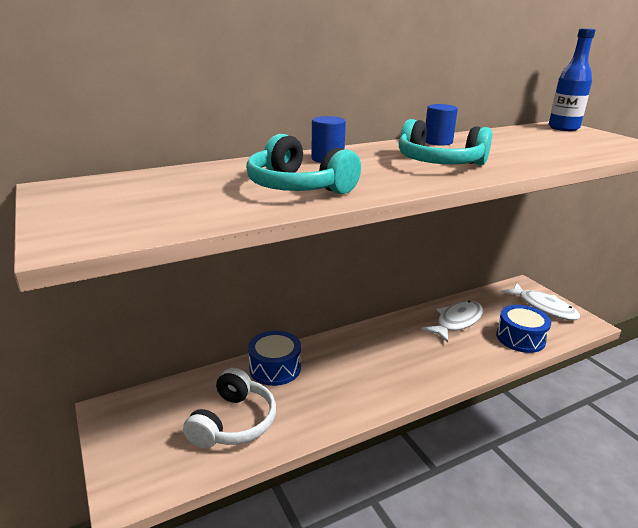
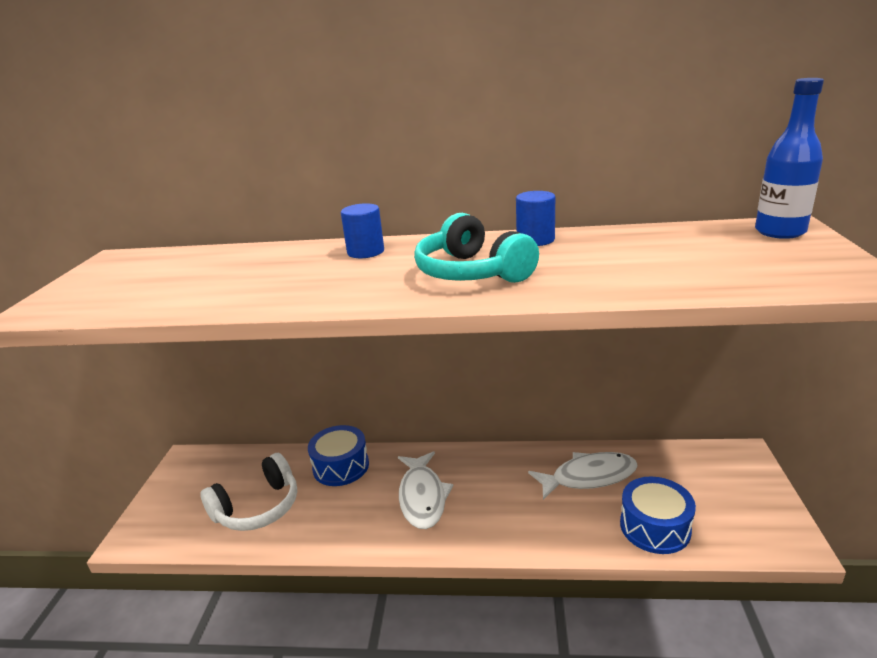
camera: 35 degrees right, 0 degrees up
turquoise headphones [246,134,361,194] -> none
white fish [501,283,580,320] -> white fish moved to [398,451,453,529]

